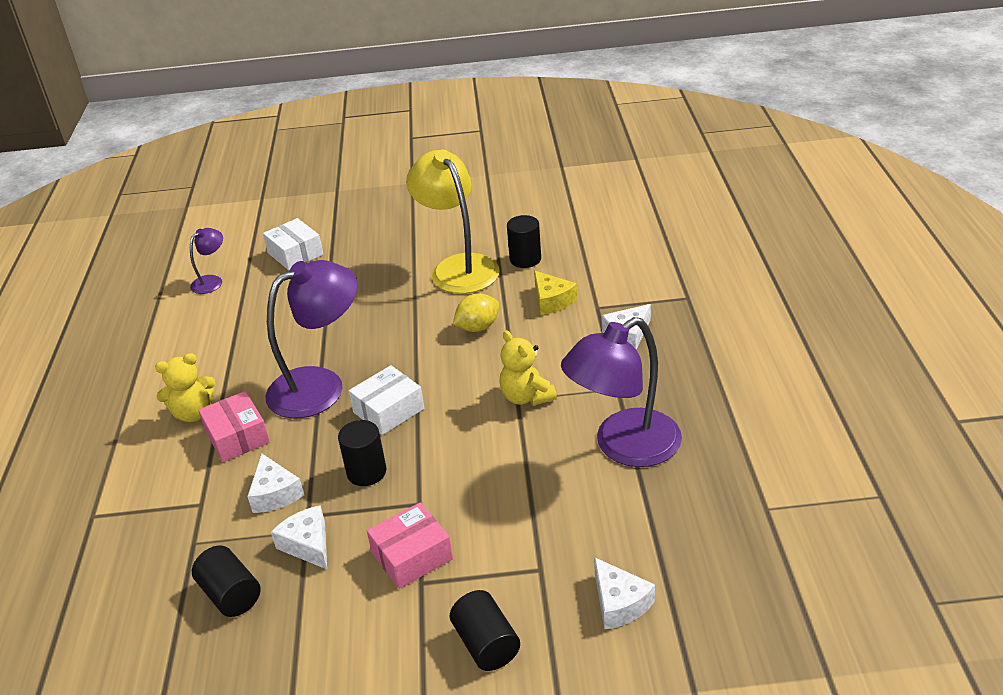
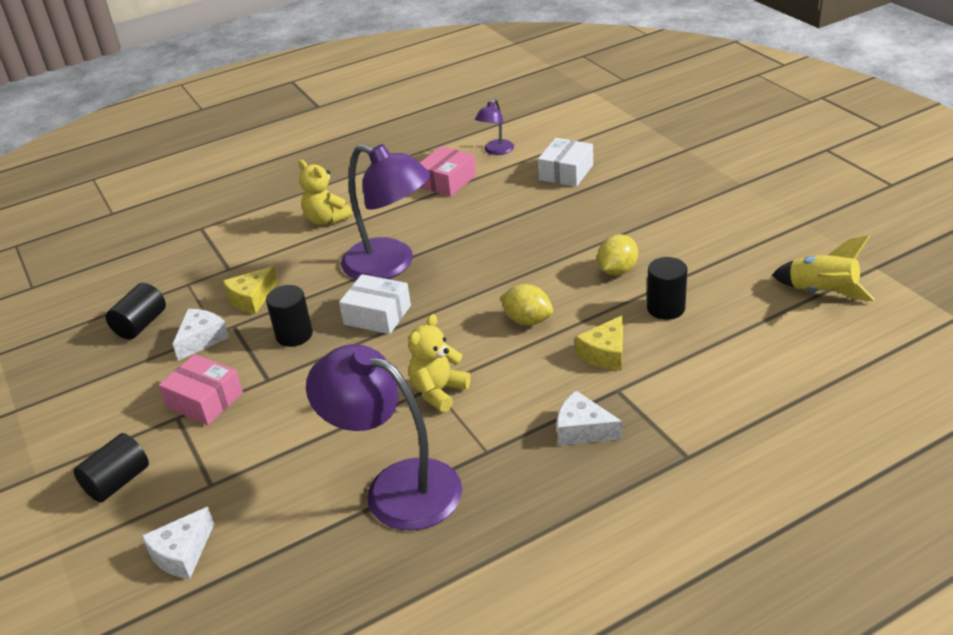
camera: 65 degrees right, 0 degrees up
purple lamp [190,228,223,294] -> purple lamp turned 105 degrees clockwise [475,99,514,155]
pink box [198,391,270,462] -> pink box moved to [420,146,476,197]
white cheese [247,453,304,513] -> yellow cheese [223,266,278,314]
yellow lamp [406,150,500,294] -> yellow lemon [597,234,638,275]
none -> yellow rocket [772,235,875,301]

